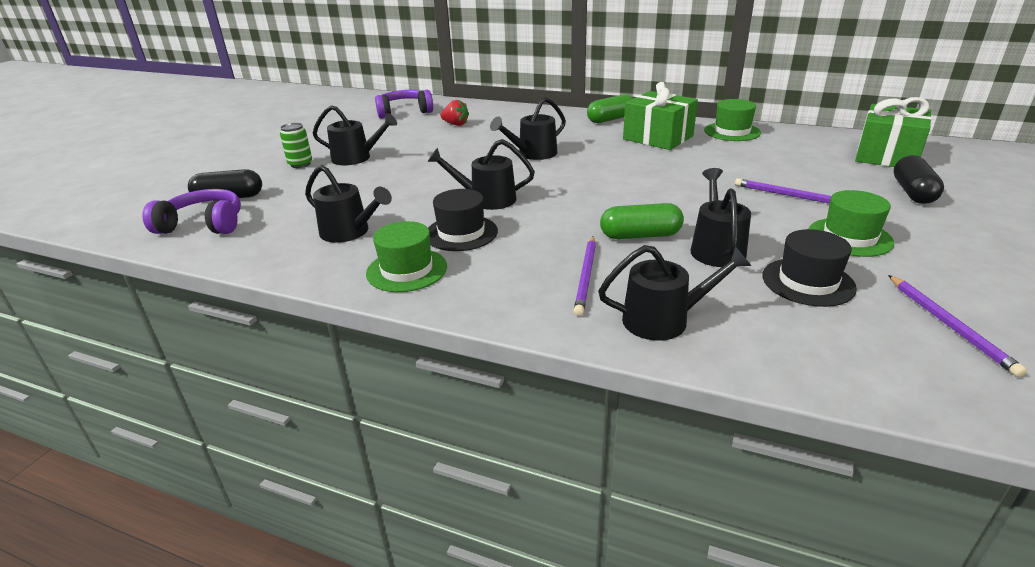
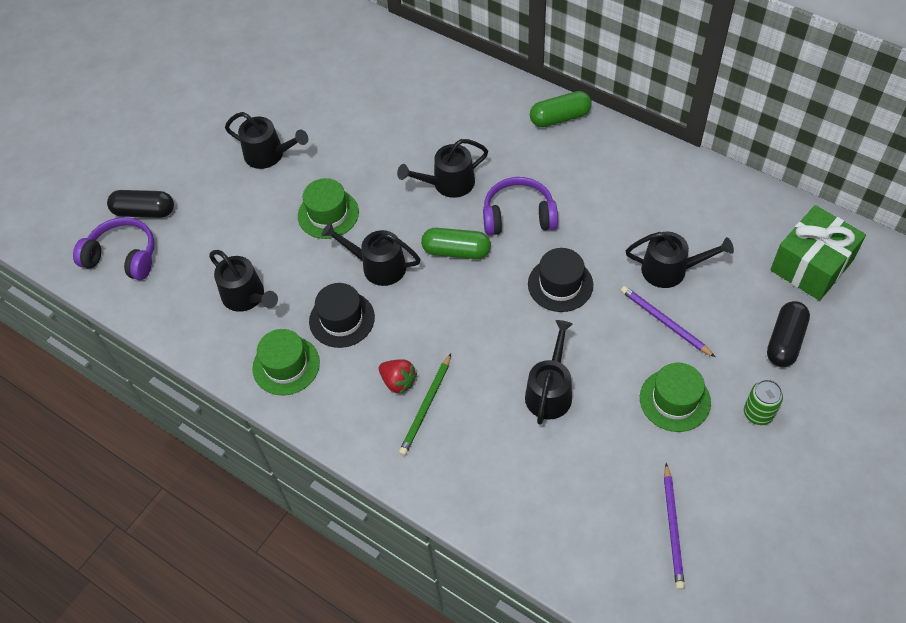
camera: 15 degrees right, 25 degrees up
green can [280,123,312,168] -> green can moved to [744,379,783,425]
purple headphones [375,90,433,119] -> purple headphones moved to [483,177,558,235]
red strawberry [440,100,469,126] -> red strawberry moved to [379,359,417,395]
purple pencil [574,236,596,316] -> green pencil [399,353,451,456]
black watering can [598,245,751,341] -> black watering can moved to [626,232,734,288]
green capsule [600,203,684,239] -> green capsule moved to [421,228,491,259]
green gift [623,82,698,150] -> none
green hat [704,99,761,141] -> green hat moved to [298,178,359,239]
black hat [762,229,857,307] -> black hat moved to [528,248,593,312]

